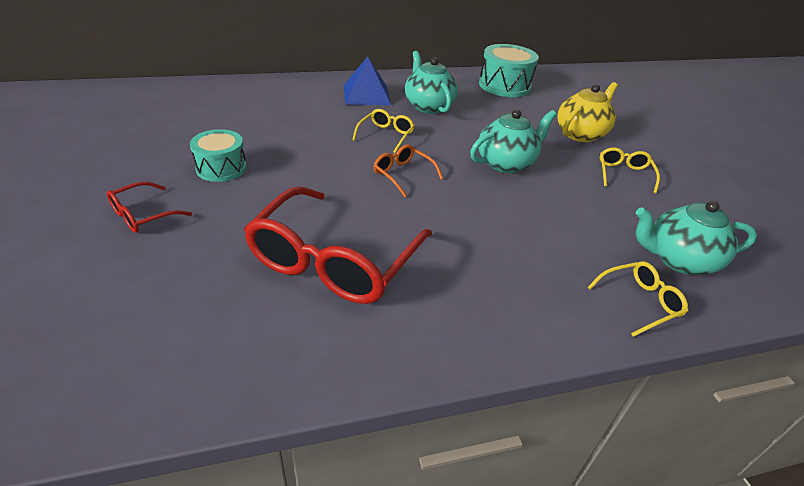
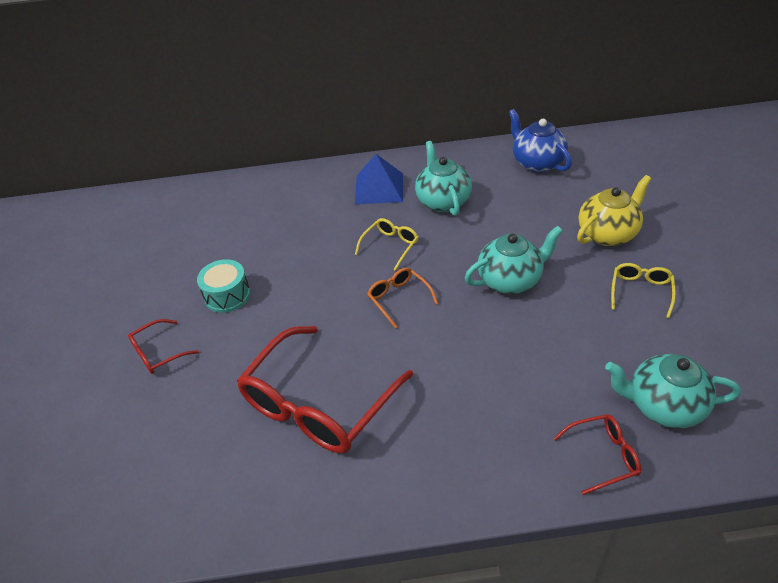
camera: 15 degrees right, 5 degrees up
turquoise drum [479,44,539,97] -> blue teapot [509,109,572,173]
yellow glasses [588,261,688,337] -> red glasses [553,414,641,495]

